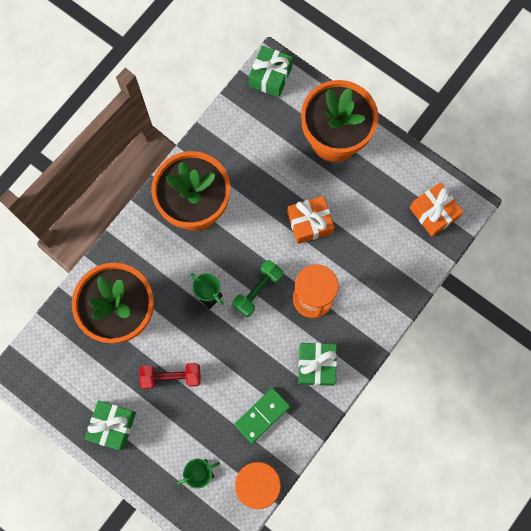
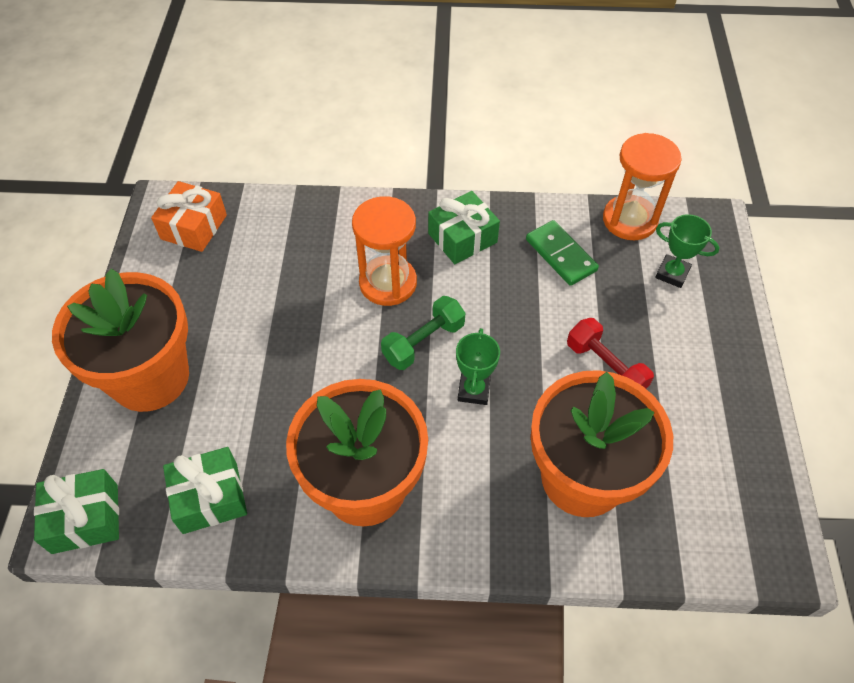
camera: 125 degrees left, 20 degrees down
green gift [85,400,136,450] -> green gift moved to [163,447,247,534]
green dumbbell [232,260,283,317] -> green dumbbell turned 45 degrees counterclockwise [381,296,465,370]
green domino [234,388,290,444] -> green domino turned 45 degrees clockwise [526,220,599,286]
orange gift [287,196,334,244] -> none

